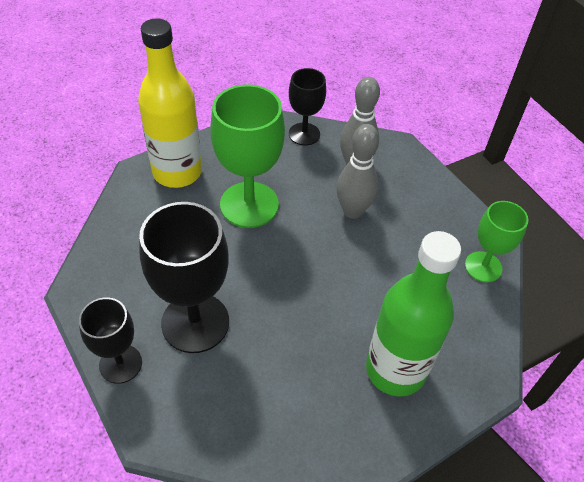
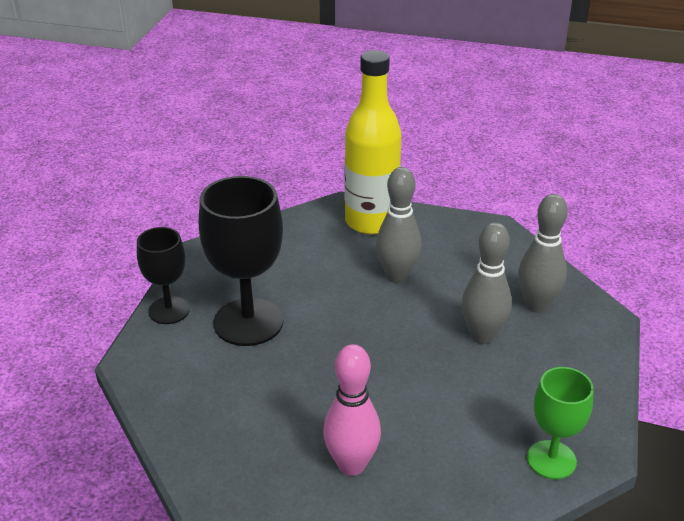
camera: 50 degrees right, 15 degrees down
green goblet [210,85,285,228] -> grey bowling pin [376,167,421,283]
black goblet [289,68,326,145] -> none
green bottle [366,231,461,396] -> pink bowling pin [323,344,381,476]

